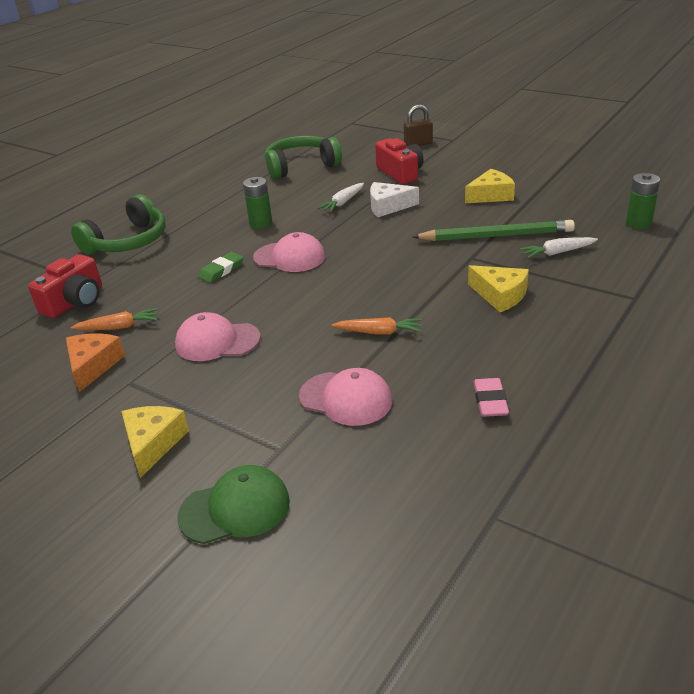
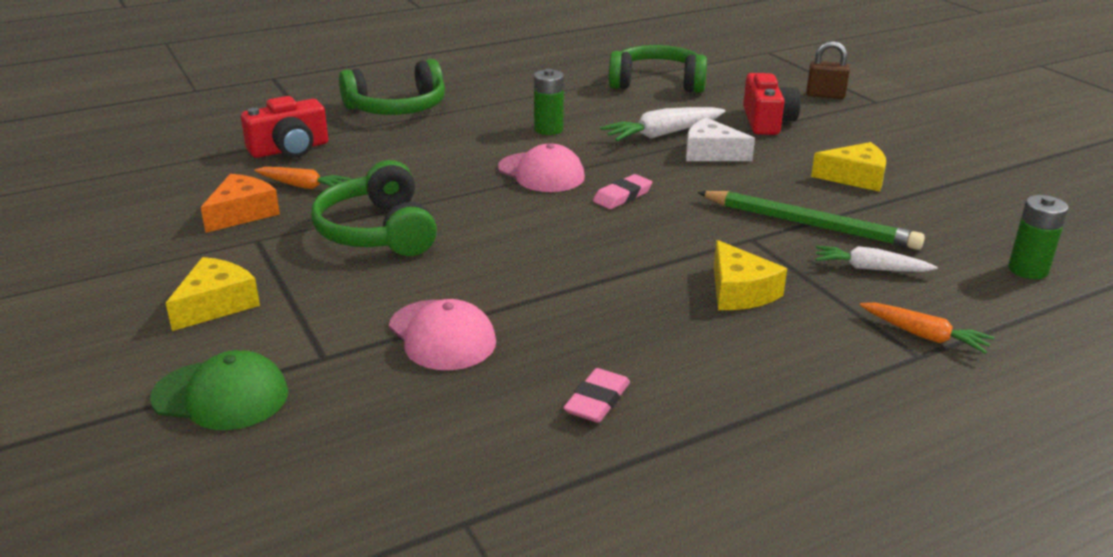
camera: 25 degrees right, 5 degrees down
pink cap [175,312,260,361] -> green headphones [311,160,437,256]
green eraser [198,252,244,283] -> none
white carrot [318,183,364,212] -> white carrot [600,107,726,141], size x1.51
orange carrot [332,317,422,334] -> orange carrot moved to [860,303,994,354]
none -> pink eraser [593,174,652,209]

